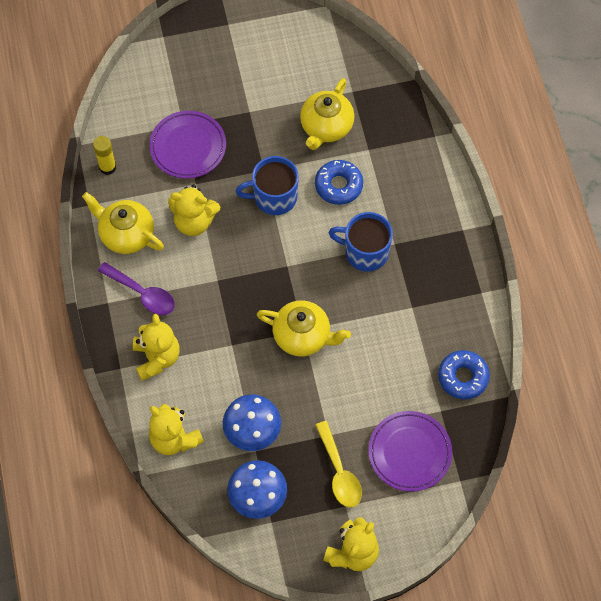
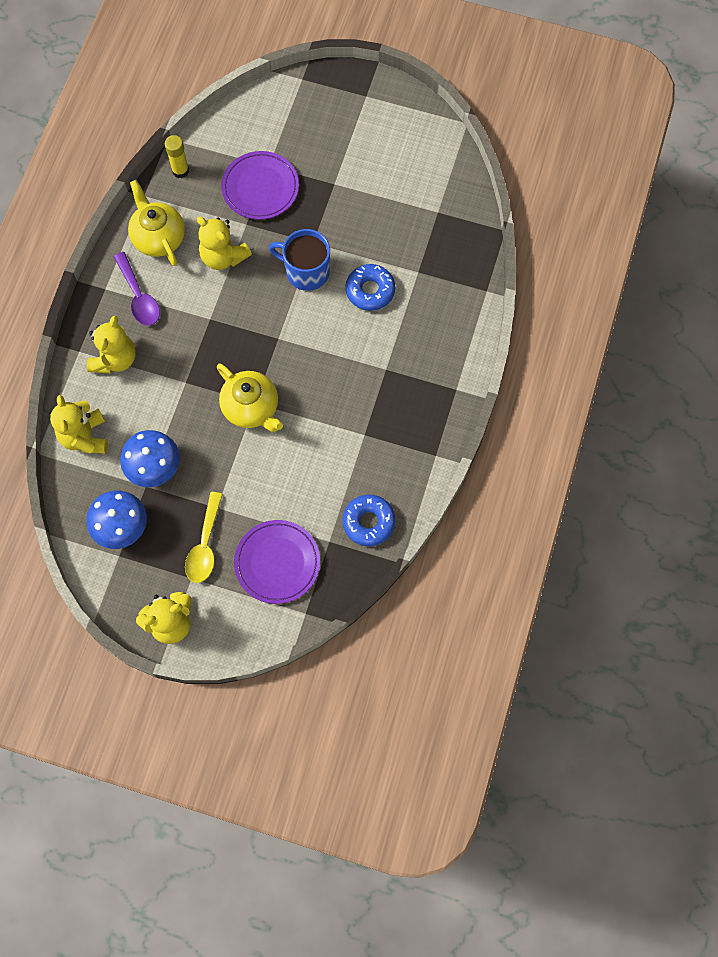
camera: 30 degrees right, 5 degrees up
yellow teapot [300,78,354,150] -> none
blue mug [329,212,393,272] -> none

